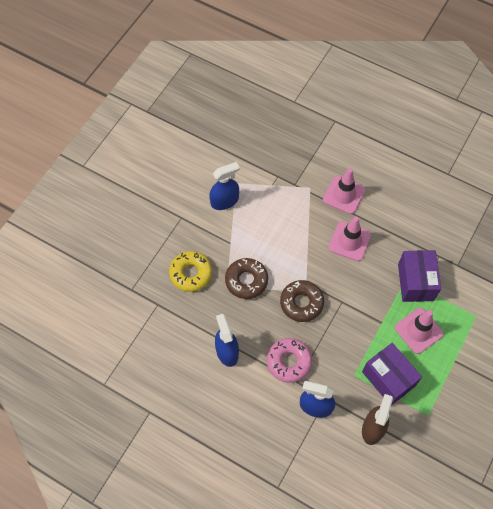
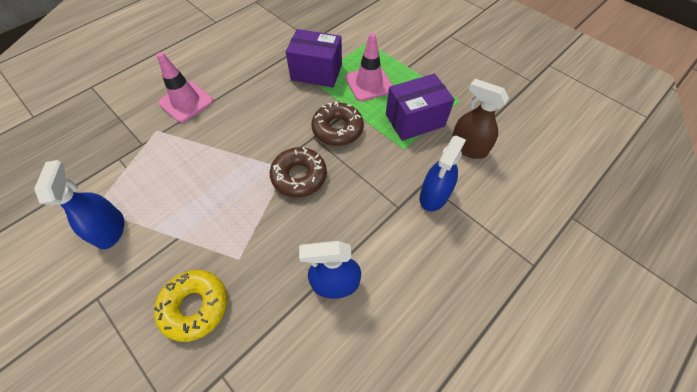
camera: 75 degrees left, 5 degrees down
brown donut [225,258,268,299] -> brown donut moved to [311,101,364,146]
pink donut [267,338,312,383] -> none
pink traffic cone [329,217,371,261] -> none

